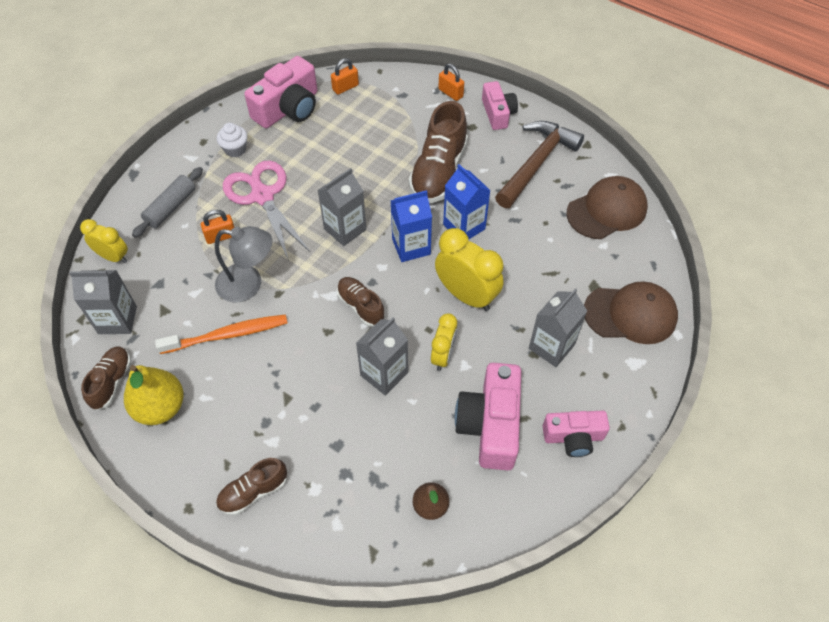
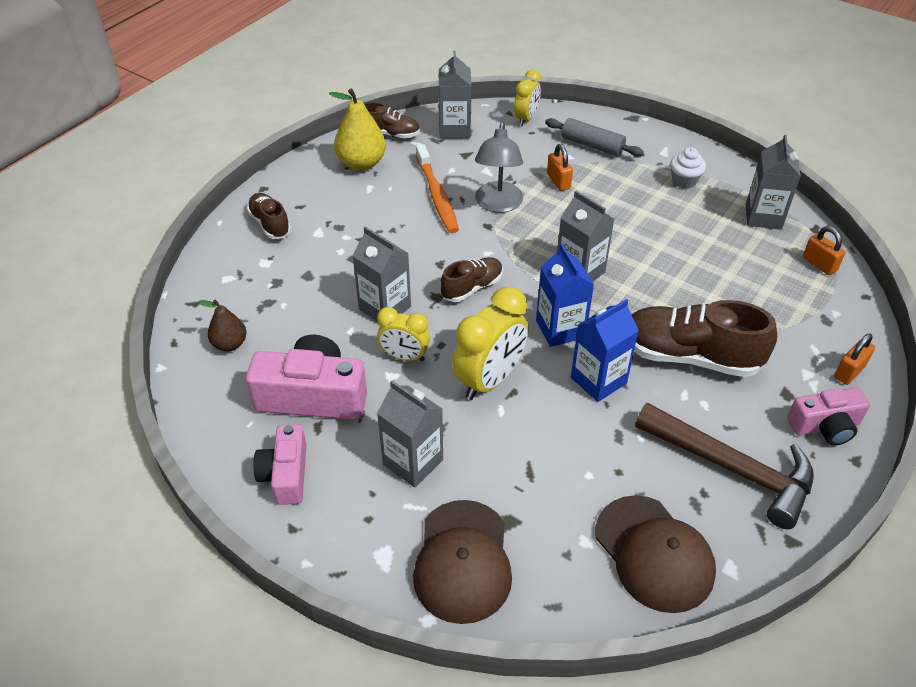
camera: 90 degrees right, 10 degrees down
pink scissors [223,160,310,261] -> none
pink camera [244,56,317,128] -> grey carton [746,134,801,229]

